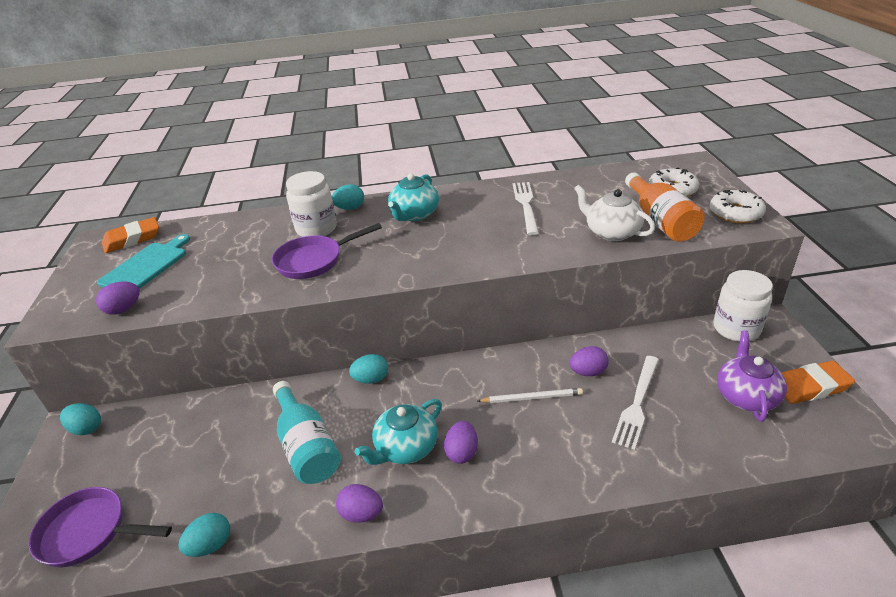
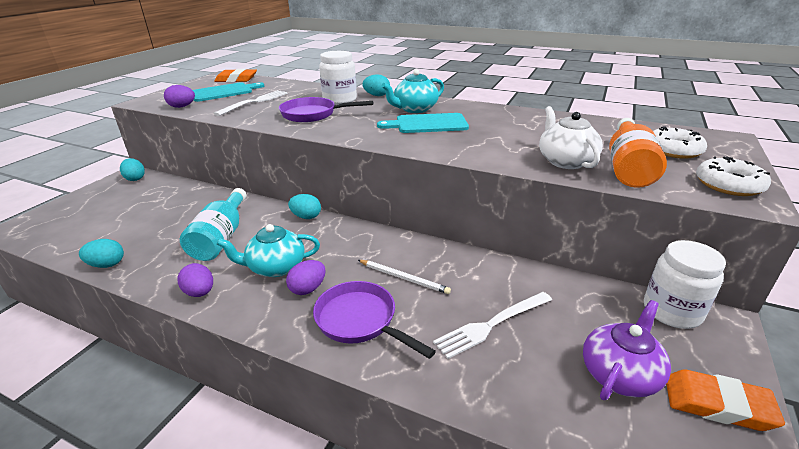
camera: 30 degrees right, 5 degrees down
purple pan [28,487,172,567] -> purple pan moved to [313,281,436,359]
white fork [513,182,539,235] -> white fork moved to [213,90,288,116]
purple egg [570,346,609,376] -> none
none -> turquoise cutting board [377,113,469,133]

